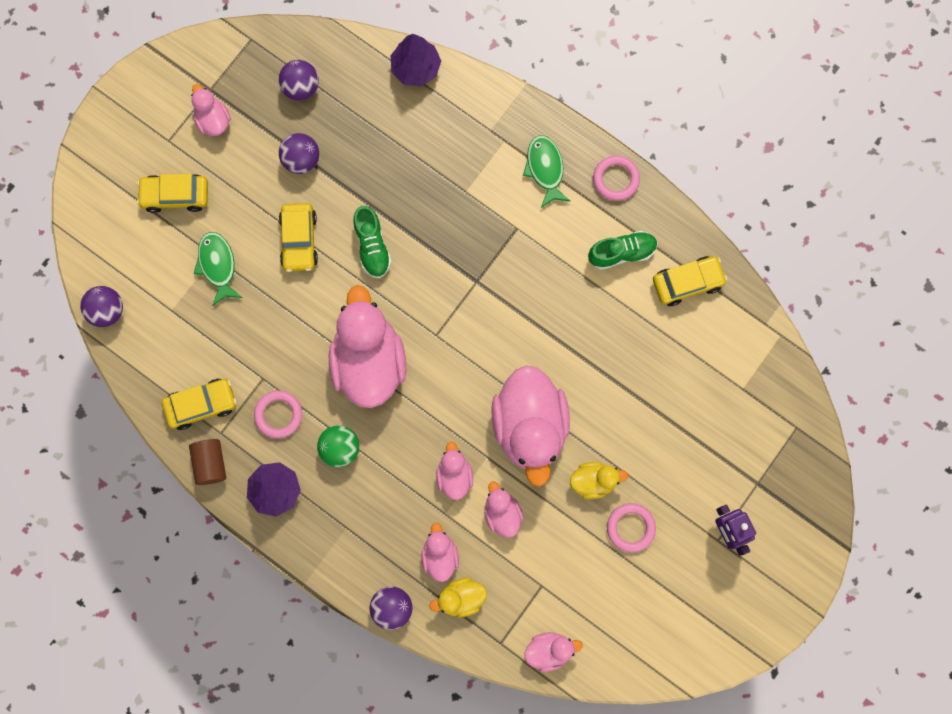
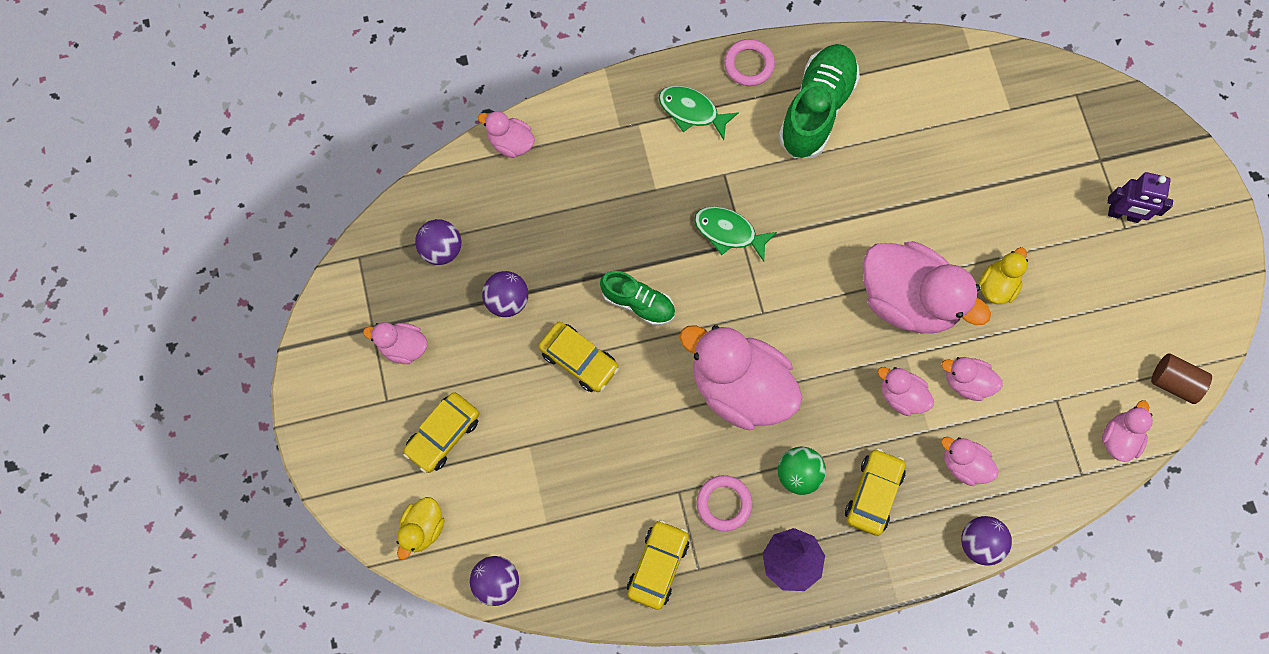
camera: 50 degrees left, 5 degrees down
brown cylinder [189,439,226,485] -> brown cylinder moved to [1151,353,1212,404]
green fish [194,232,242,306] -> green fish moved to [694,206,777,262]
purple tree [390,34,441,86] -> pink duck [478,111,535,158]
yellow duck [429,578,487,617] -> yellow duck moved to [397,497,445,559]
green shoe [588,231,658,270] -> green shoe [778,44,860,158], size x1.68
pink ring [607,503,656,553] -> none
yellow car [653,256,727,306] -> yellow car moved to [845,448,906,536]

